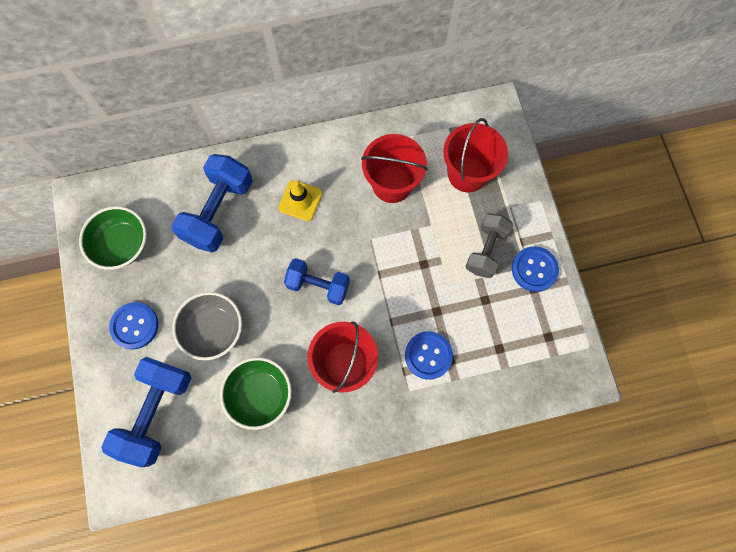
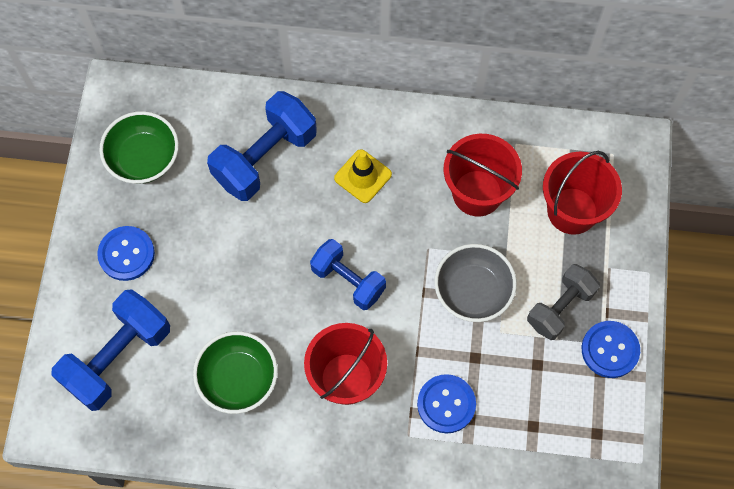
camera: 20 degrees right, 5 degrees down
grey bowl [172,292,242,360] -> grey bowl moved to [434,244,517,322]

